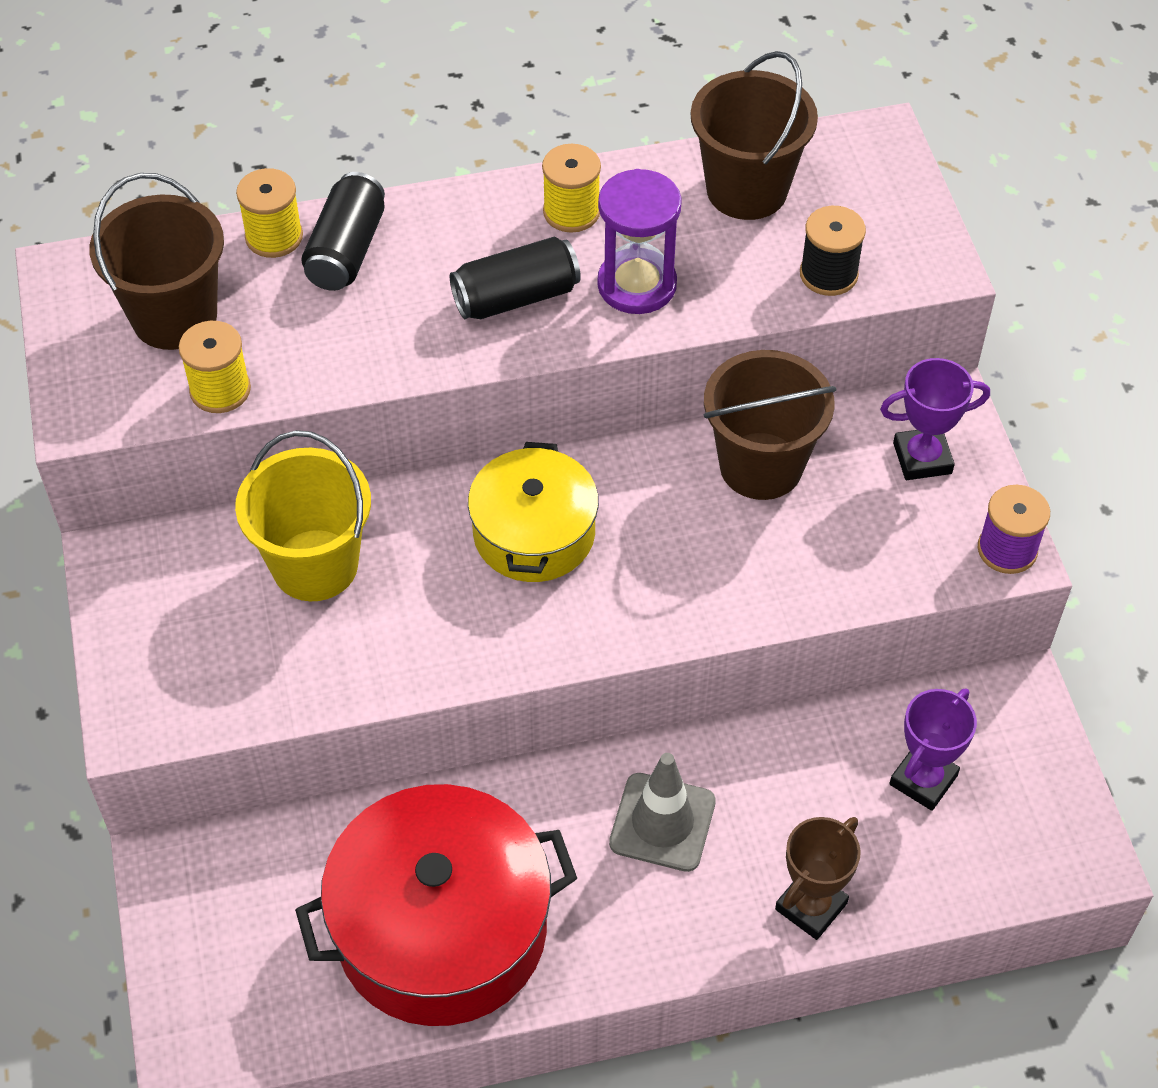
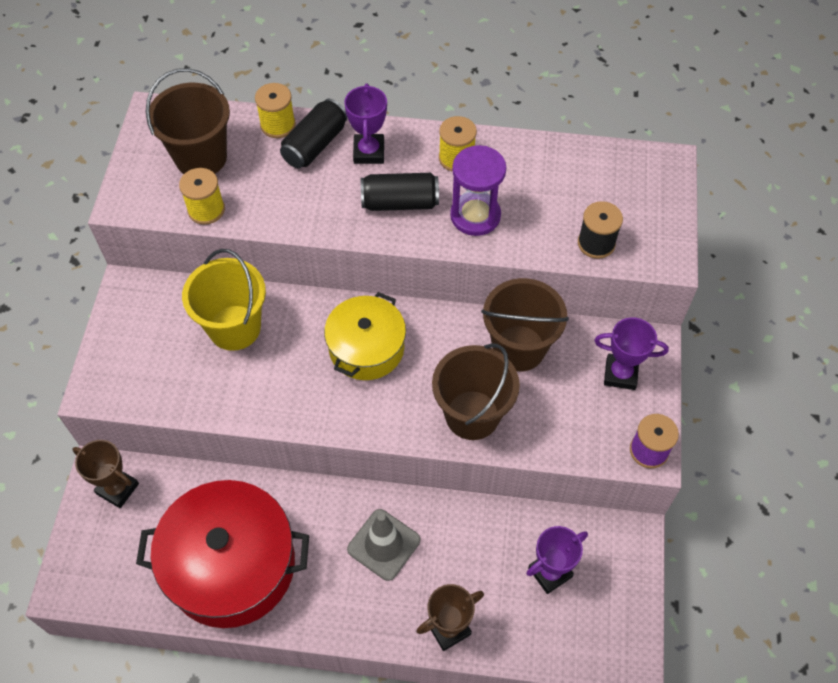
camera: 20 degrees right, 5 degrees up
brown bucket [691,51,818,220] -> brown bucket moved to [432,343,520,440]
none -> brown trophy [72,440,139,508]
none -> purple trophy [344,83,387,164]

